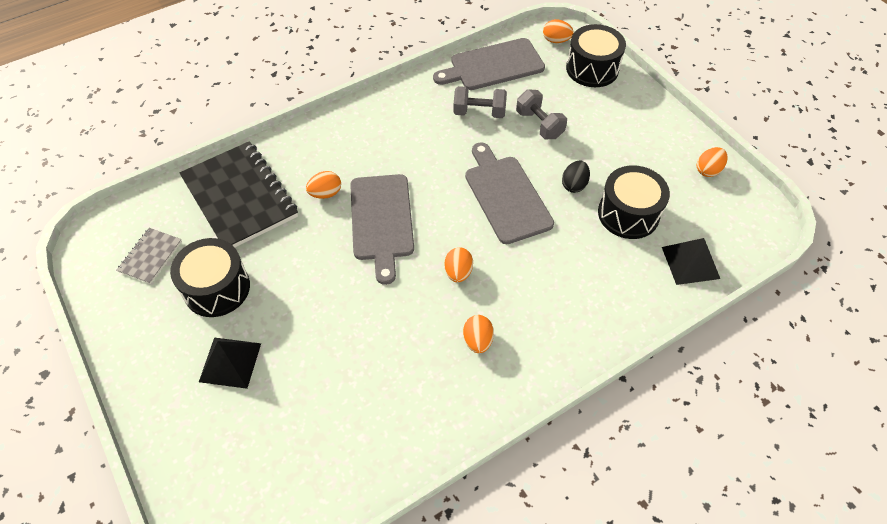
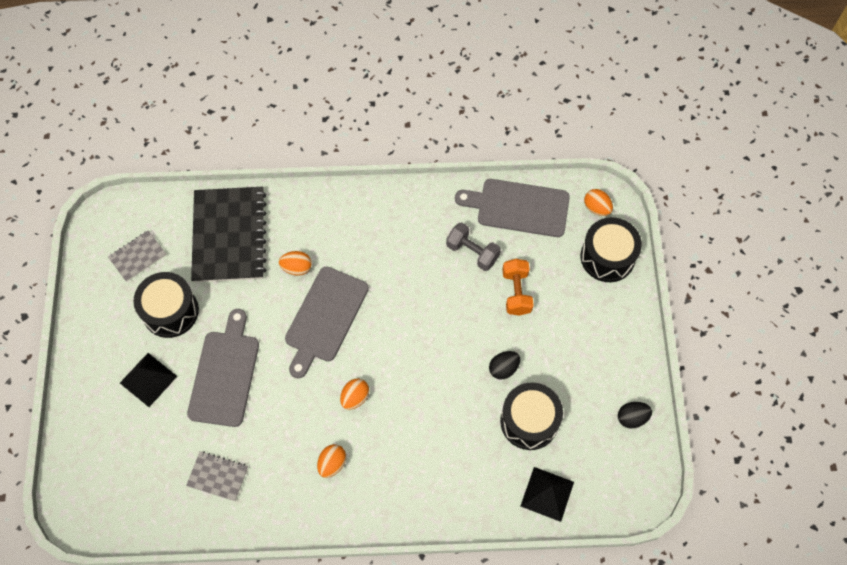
camera: 30 degrees right, 10 degrees up
grey cutting board [465,142,554,244] -> grey cutting board moved to [187,309,259,427]
grey dumbbell [516,89,567,139] -> orange dumbbell [502,259,534,316]
orange egg [697,147,728,177] -> black egg [618,402,652,429]
none -> grey notebook [186,451,248,501]

